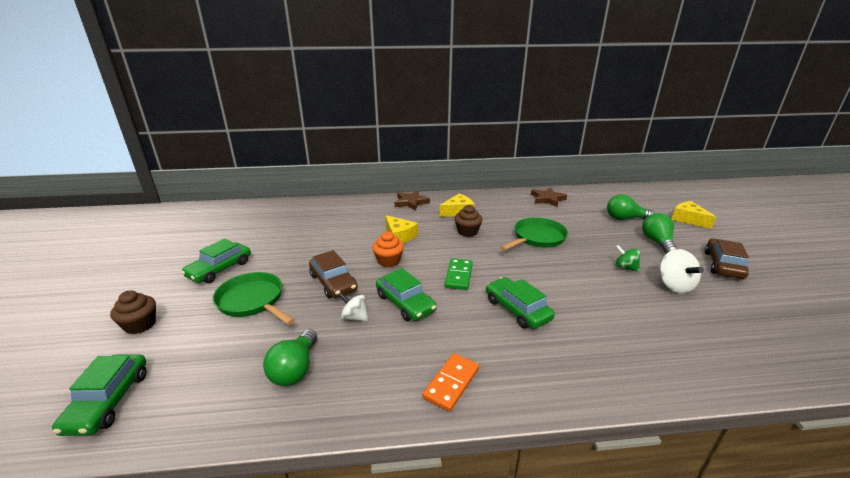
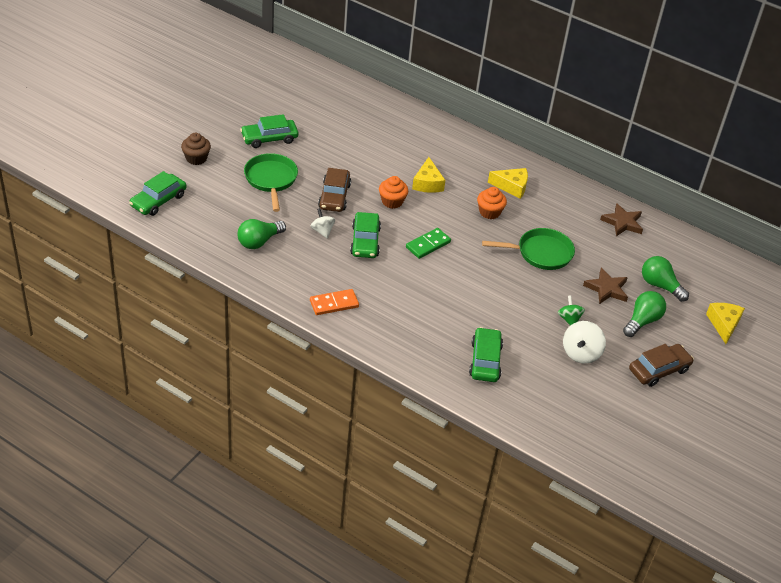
camera: 35 degrees right, 15 degrees up
brown star [395,190,430,211] -> brown star moved to [583,268,628,304]
brown cupcake [454,205,483,237] -> orange cupcake [477,187,507,219]
green car [486,277,555,329] -> green car moved to [469,327,503,382]

